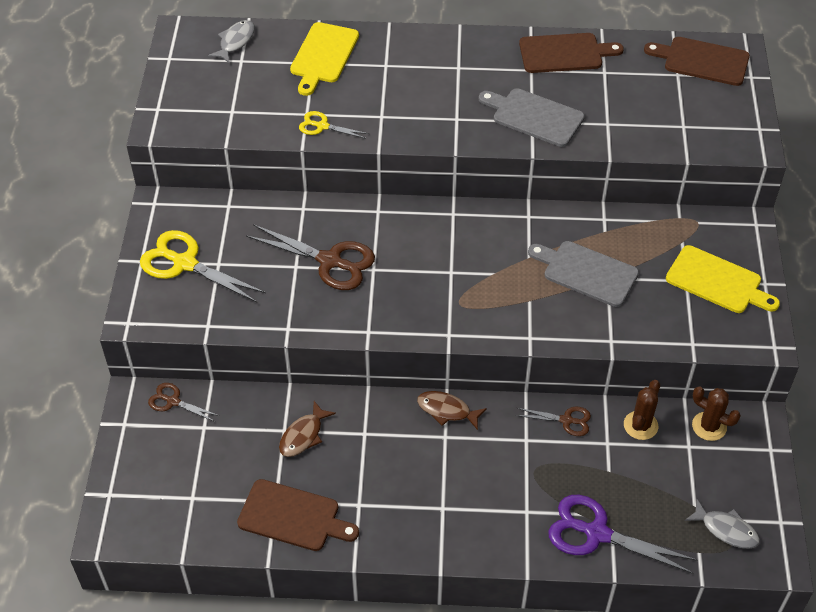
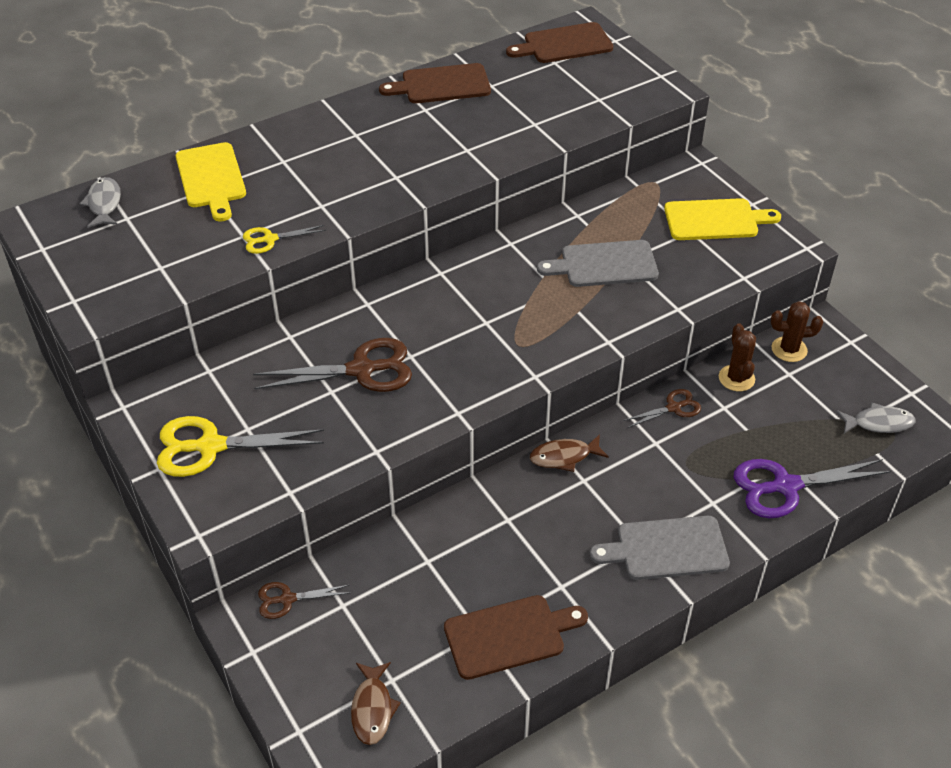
camera: 35 degrees left, 5 degrees down
brown fish [279,401,336,457] -> brown fish moved to [351,662,401,745]
grey cutting board [479,88,585,147] -> grey cutting board moved to [590,516,730,580]
brown cutting board [519,33,624,73] -> brown cutting board turned 150 degrees counterclockwise [379,63,491,103]

